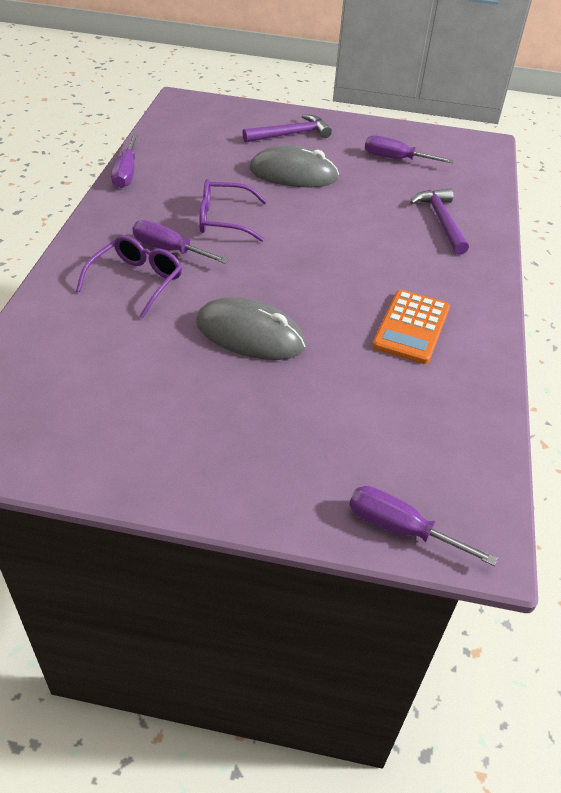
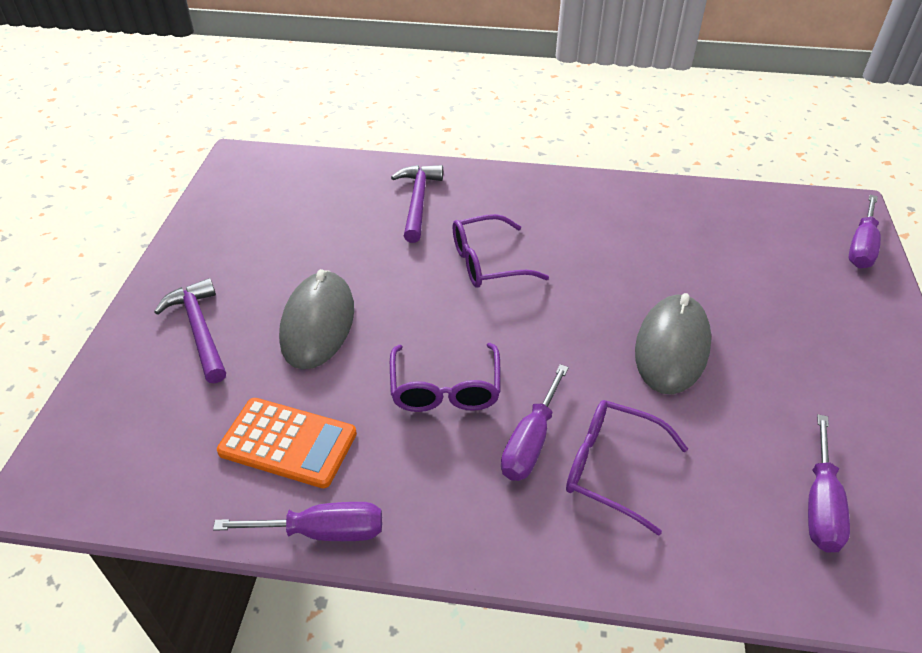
camera: 90 degrees left, 0 degrees up
purple screwdriver [365,136,454,163] -> purple screwdriver moved to [808,414,850,553]
orange calculator [372,290,450,364] -> orange calculator moved to [217,398,357,488]
purple hammer [410,188,469,255] -> purple hammer turned 105 degrees clockwise [391,165,443,243]
none -> purple glasses [453,214,549,288]

